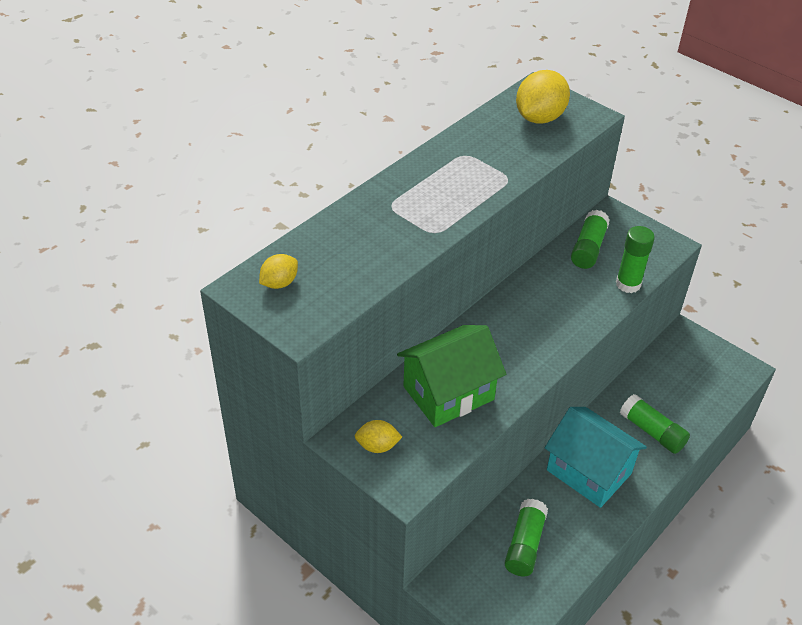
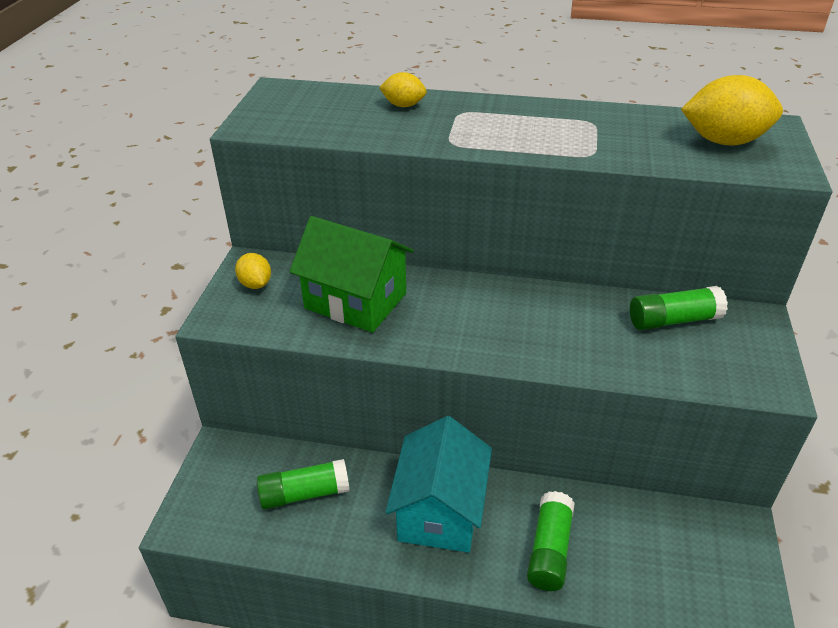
camera: 60 degrees right, 5 degrees down
yellow lemon [259,254,298,289] -> yellow lemon moved to [379,72,427,107]
green glue stick [616,226,655,293] -> none

